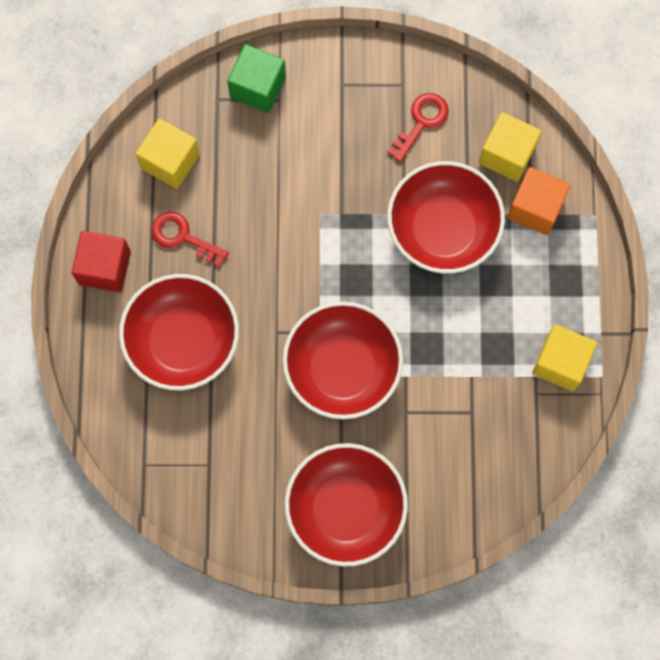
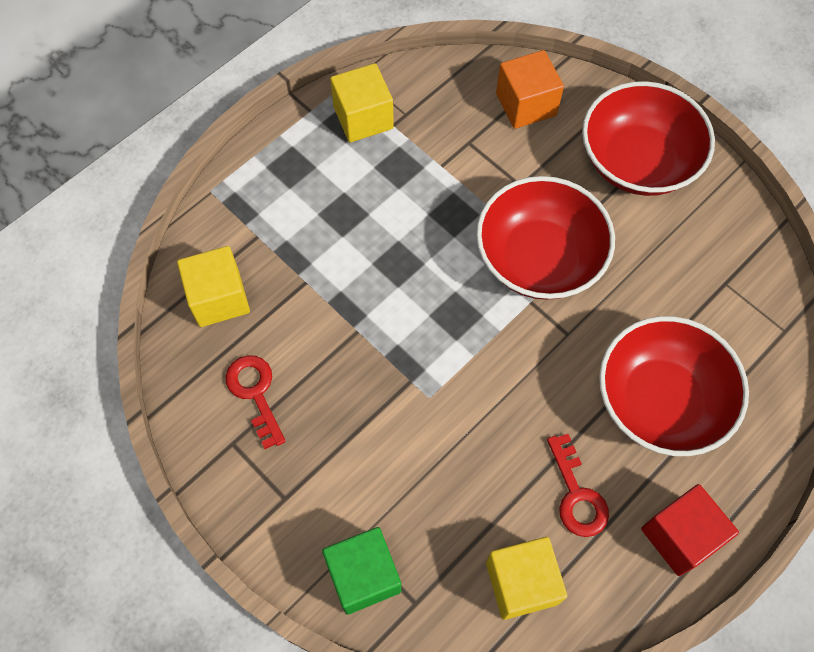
camera: 135 degrees left, 10 degrees down
red key [387,93,449,162] -> red key turned 75 degrees clockwise [225,355,286,449]
red bowl [387,161,505,273] -> none
orange cube [508,167,571,235] -> orange cube moved to [496,50,564,129]

